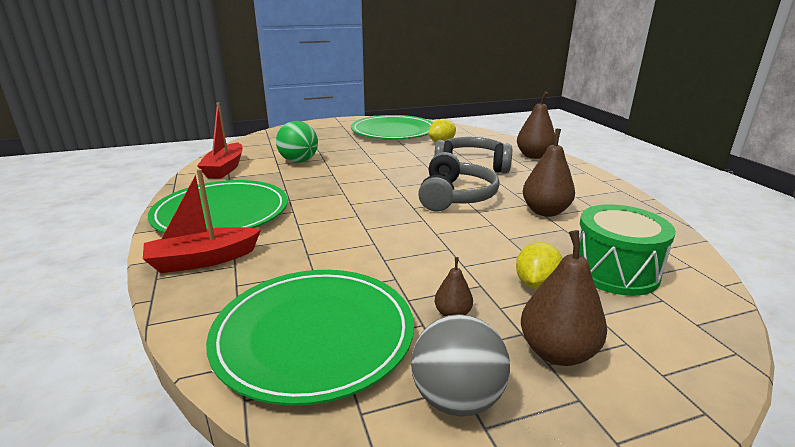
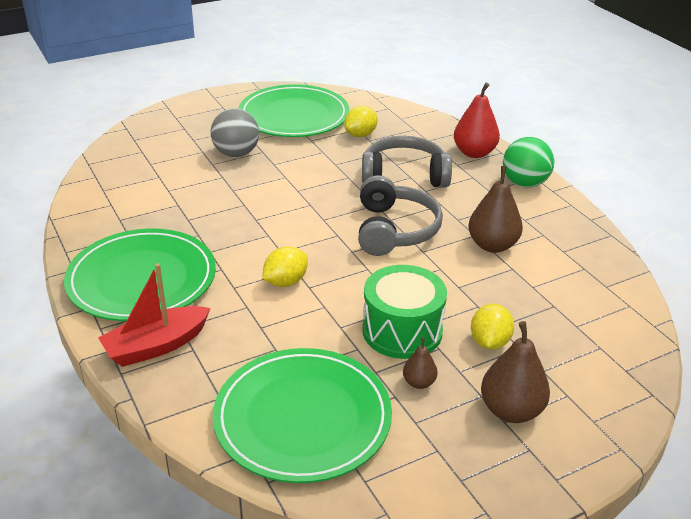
camera: 10 degrees left, 10 degrees up
red boat [197,103,243,179] -> none
green ball [276,121,318,163] -> green ball moved to [503,137,554,187]
grey ball [411,314,510,417] -> grey ball moved to [211,108,259,157]
brown pear [517,92,555,159] -> red pear [454,83,500,158]
green drum [579,204,676,296] -> green drum moved to [362,265,447,359]
none -> yellow lemon [262,247,308,287]

